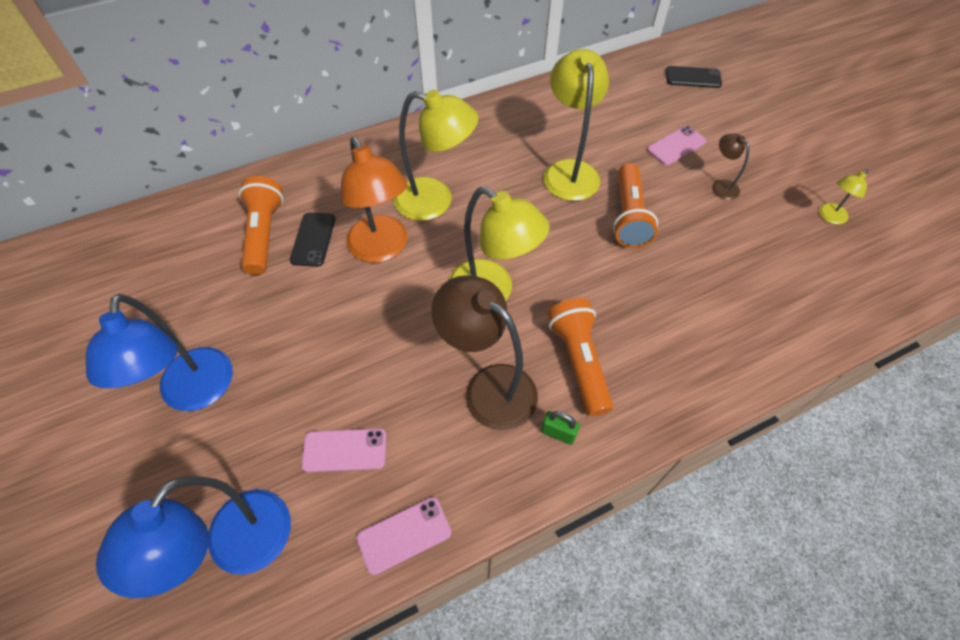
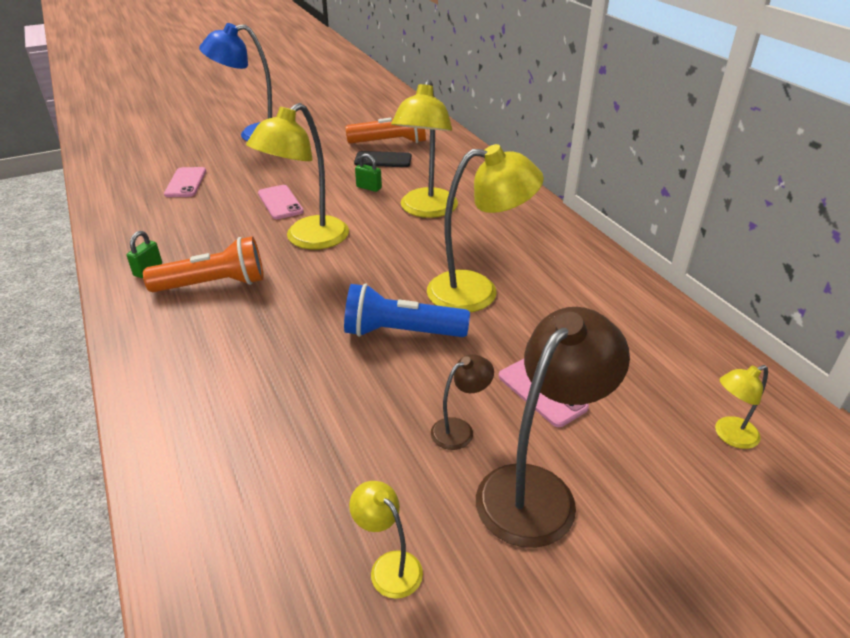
camera: 90 degrees right, 20 degrees down
blue lamp [96,476,291,598] -> none
orange lamp [340,137,408,263] -> green padlock [355,153,382,192]
pink phone [357,497,451,575] -> pink phone moved to [258,185,304,219]
brown lamp [432,275,538,430] -> brown lamp moved to [476,307,630,548]
orange flashlight [613,163,658,248] -> blue flashlight [344,283,470,337]
black phone [666,66,722,88] -> yellow lamp [715,365,768,449]

